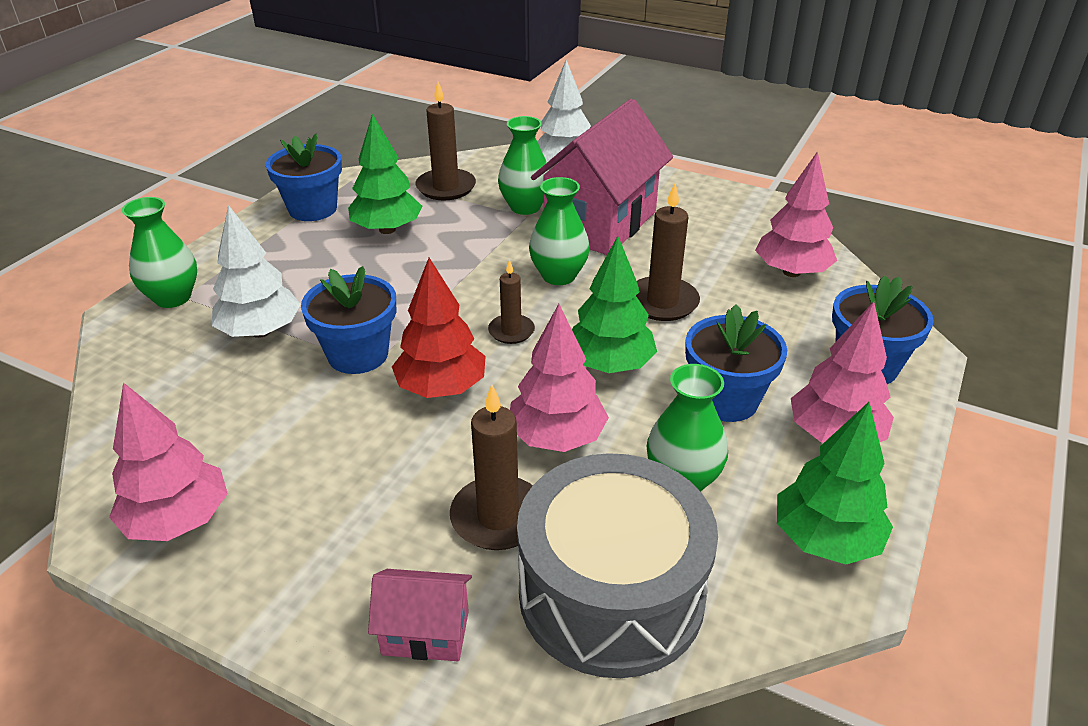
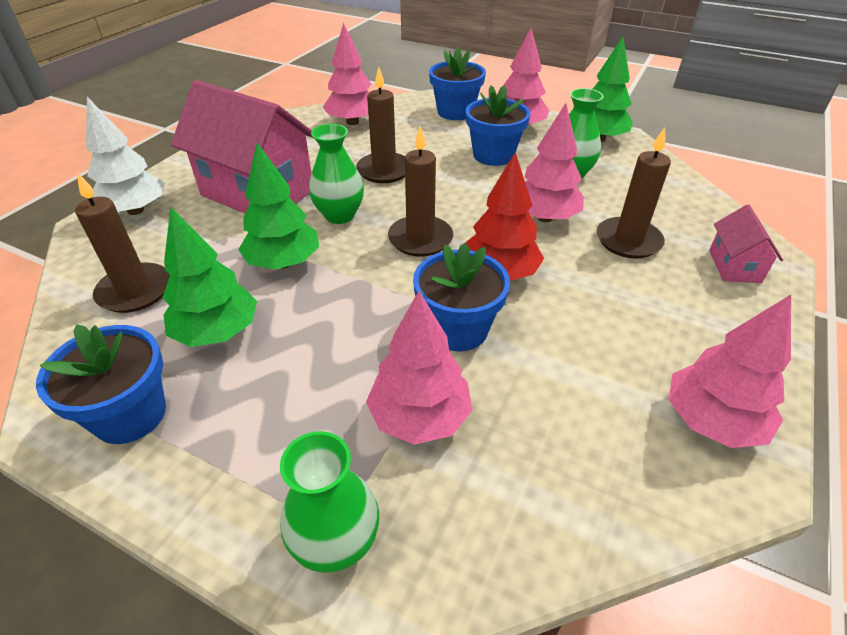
camera: 90 degrees left, 5 degrees up
white tree [212,205,300,338] -> pink tree [366,291,472,445]
brown candle [488,259,535,344] -> brown candle [388,126,453,257], size x1.63
green vase [498,116,550,215] -> none
grey drum [517,453,718,678] -> none
green tree [572,236,657,373] -> green tree moved to [238,143,319,270]

